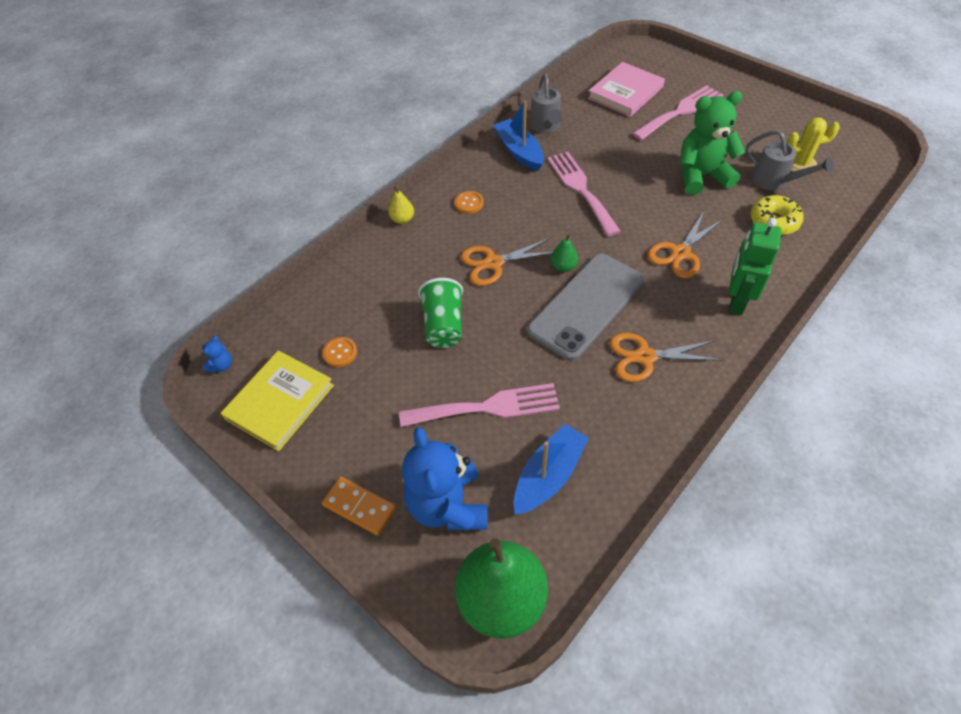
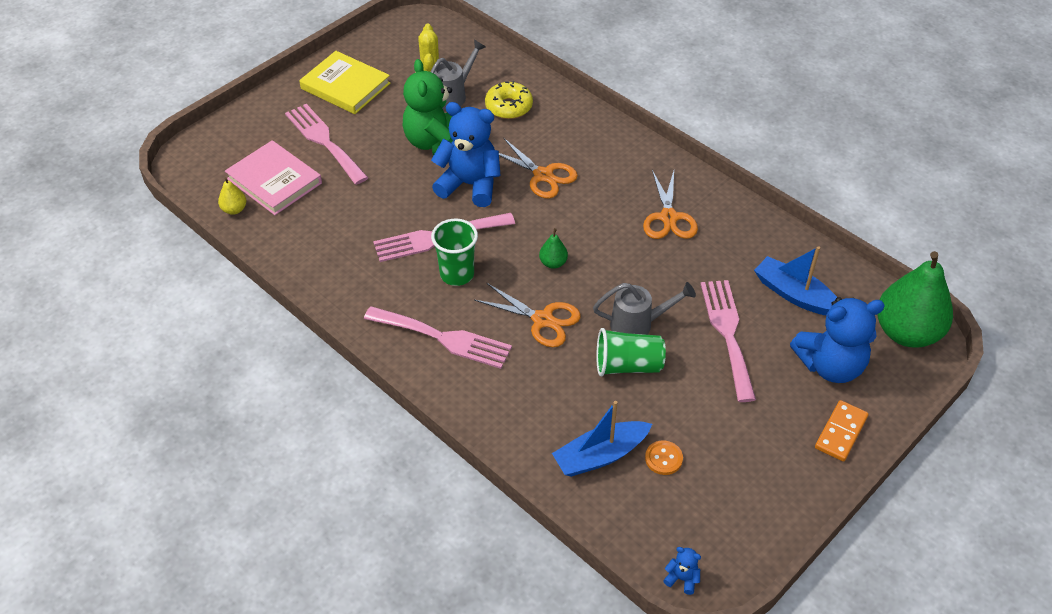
camera: 90 degrees left, 5 degrees down
yellow book [221,350,334,451] -> yellow book moved to [299,51,390,114]
yellow pear [389,186,414,224] -> yellow pear moved to [218,177,246,215]
orange button [455,191,484,214] -> pink fork [364,306,512,369]
orange scissors [460,238,553,286] -> orange scissors turned 45 degrees counterclockwise [474,283,581,347]
blue boat [494,101,544,171] -> blue boat moved to [552,401,652,477]
grey phone [527,254,645,361] -> none
grey watering can [530,74,562,133] -> grey watering can moved to [593,282,696,335]
green robot [729,218,781,315] -> none
none -> blue teddy bear [431,102,501,207]
none -> green cup [431,219,478,286]

